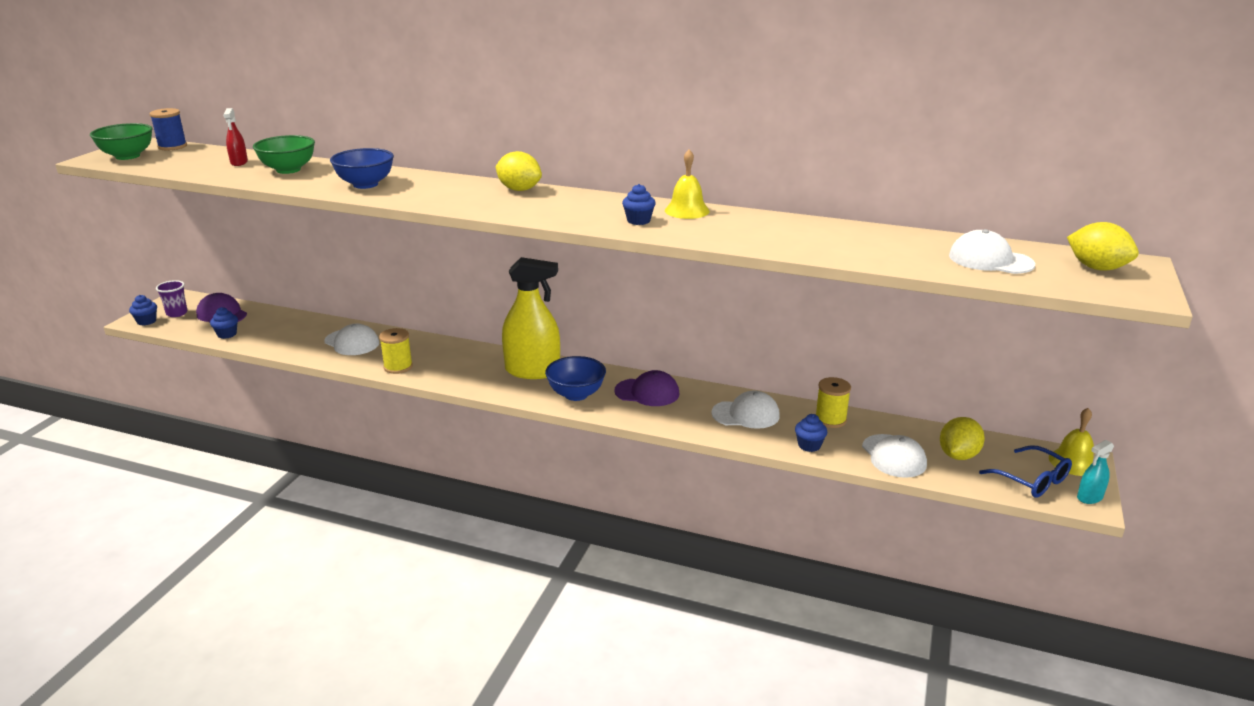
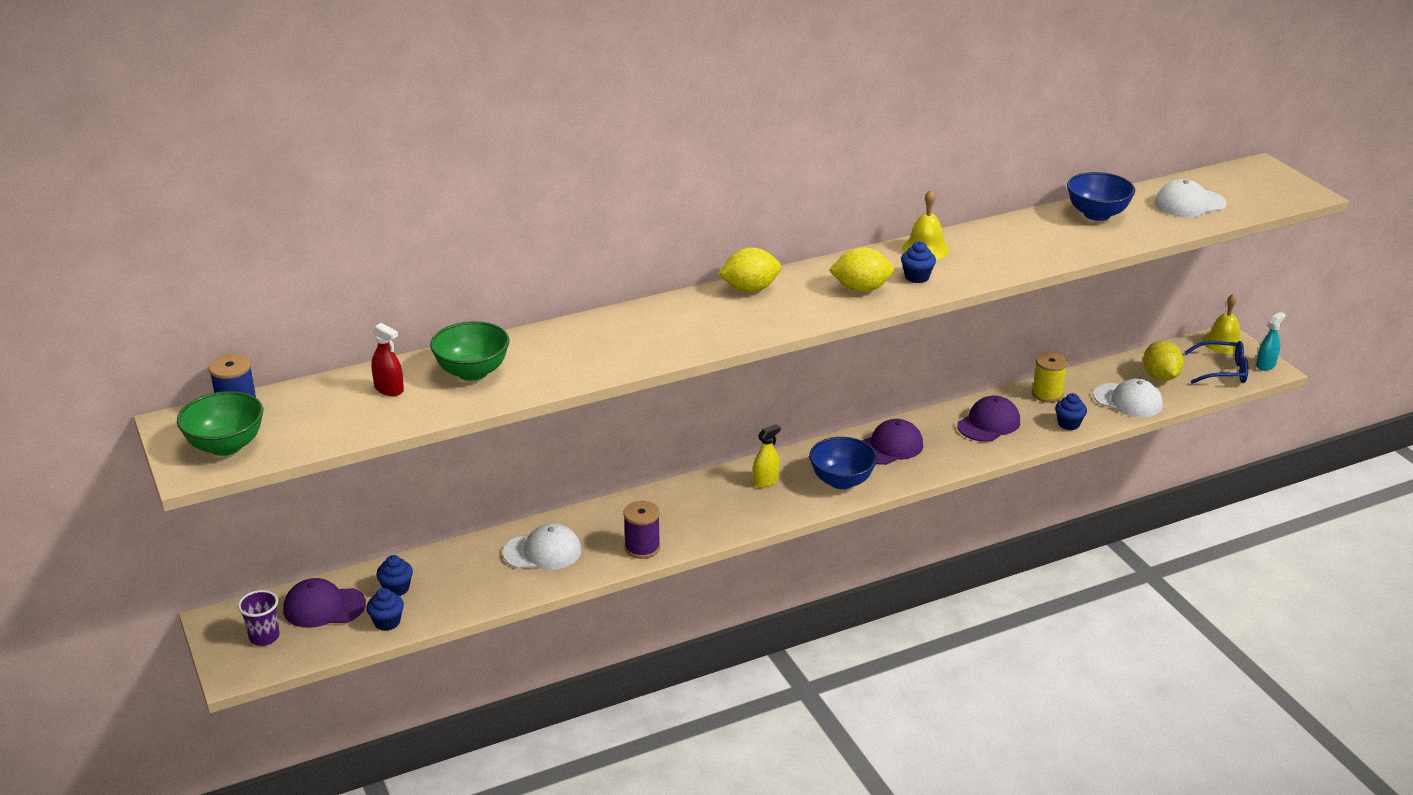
camera: 45 degrees left, 5 degrees up
blue cupcake [129,295,157,325] -> blue cupcake moved to [376,555,413,596]
blue bowl [330,148,394,189] -> blue bowl moved to [1067,172,1135,221]
yellow spool [379,328,413,374] -> purple spool [623,501,660,559]
yellow spray bottle [502,257,560,379] -> yellow spray bottle [753,424,780,488], size x0.45
white cap [711,390,780,429] -> purple cap [957,395,1020,442]
yellow lemon [1067,222,1139,271] -> yellow lemon moved to [829,247,894,292]
turquoise spray bottle [1077,440,1114,504] -> turquoise spray bottle turned 150 degrees counterclockwise [1256,312,1285,371]

